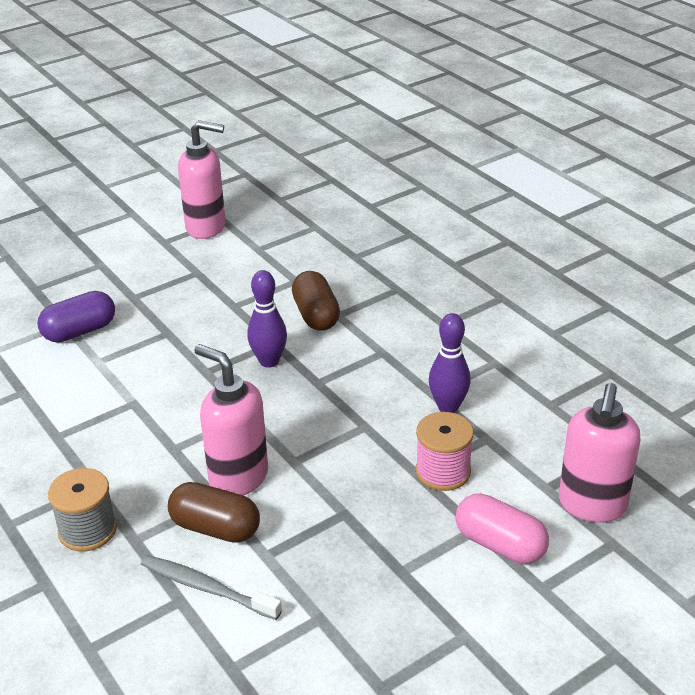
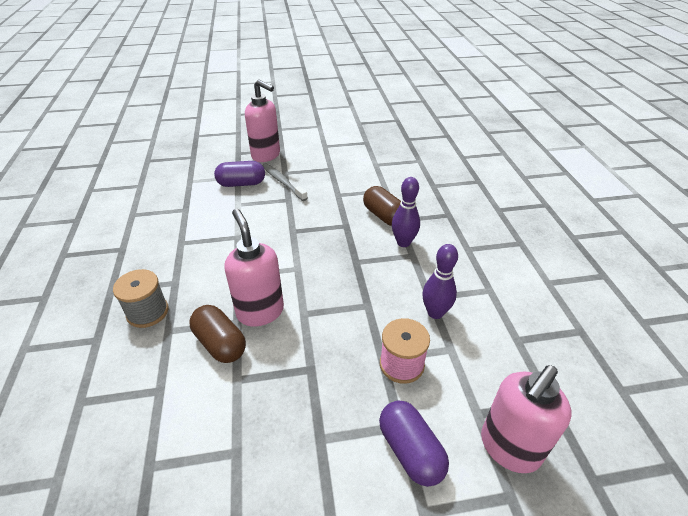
camera: 25 degrees right, 5 degrees up
grey toothbrush [141,555,282,620] -> grey toothbrush moved to [262,163,308,201]
pink soap dispenser [178,120,226,239] -> pink soap dispenser moved to [245,79,280,162]
purple bowling pin [247,270,287,368] -> purple bowling pin moved to [392,177,420,247]
brown capsule [292,271,340,331] -> brown capsule turned 45 degrees counterclockwise [363,186,401,226]
pink capsule [456,493,549,564] -> purple capsule [379,401,449,487]

